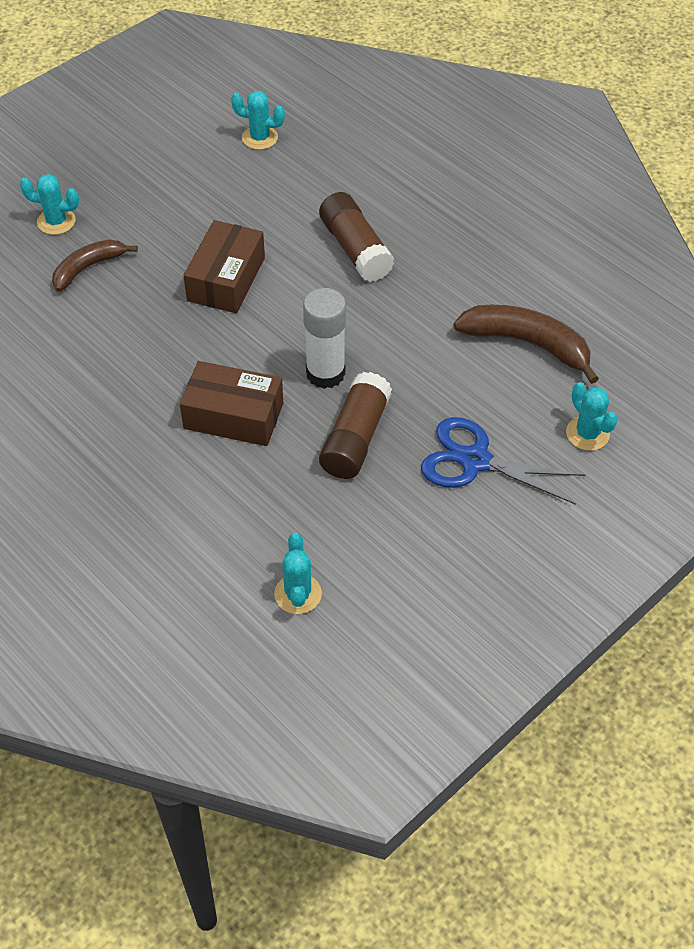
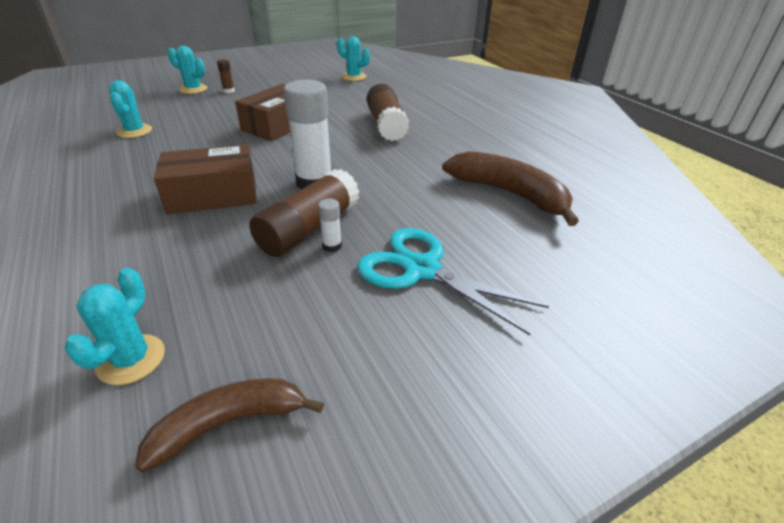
camera: 15 degrees right, 15 degrees down
brown banana [52,239,138,292] -> brown banana moved to [135,378,324,472]
brown box [180,361,283,446] -> brown box turned 45 degrees counterclockwise [154,144,256,214]
blue scissors [421,417,586,505] -> turquoise scissors [357,228,549,335]
turquoise cactus [566,382,618,451] -> turquoise cactus moved to [109,80,152,138]
none -> brown glue stick [217,60,235,93]
none -> white glue stick [318,199,342,252]

